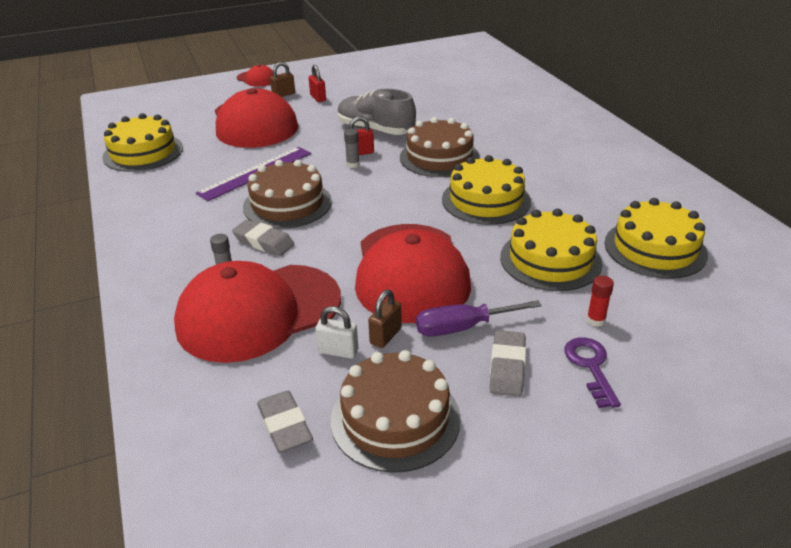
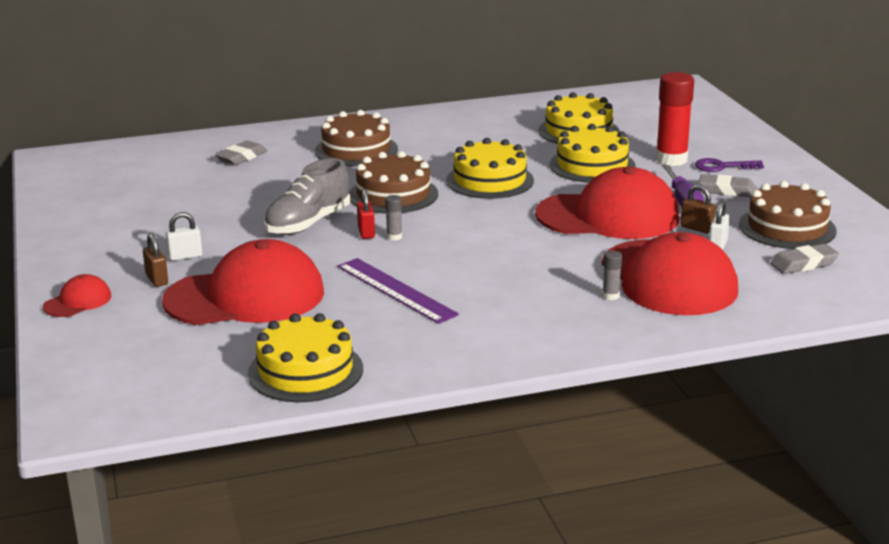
camera: 85 degrees left, 10 degrees down
grey eraser [232,220,295,256] -> grey eraser moved to [215,141,267,165]
brown cake [243,160,332,229] -> brown cake moved to [315,110,398,166]
red padlock [309,65,326,102] -> white padlock [166,212,202,261]
red glue stick [587,276,614,327] -> red glue stick [656,72,694,166], size x2.28

